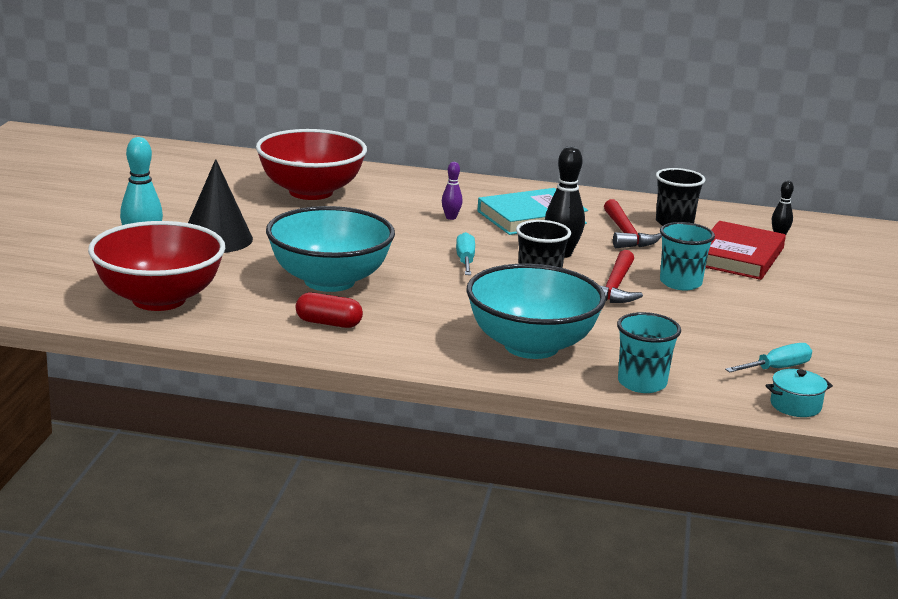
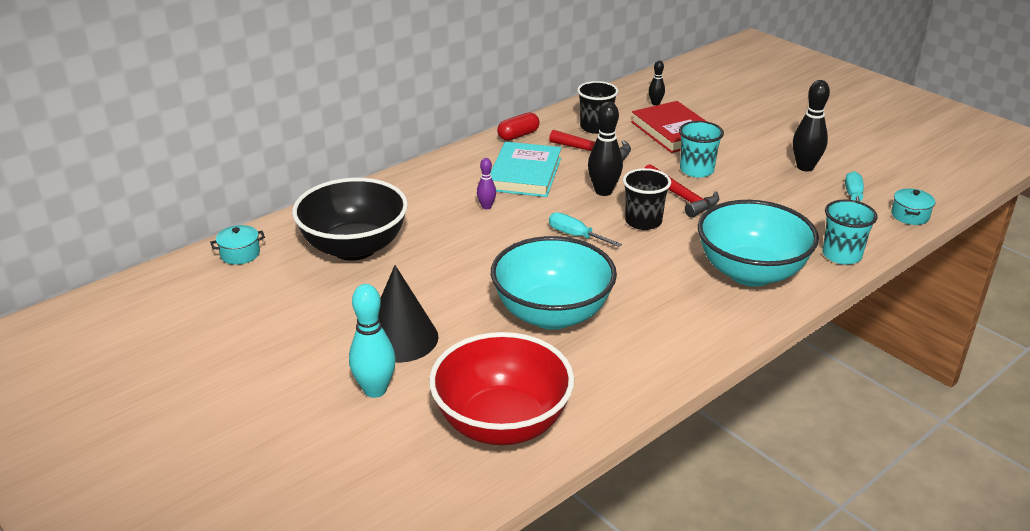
camera: 50 degrees left, 10 degrees up
red bowl [256,129,367,200] -> black bowl [292,178,408,261]
red capsule [296,292,363,328] -> red capsule moved to [497,112,540,141]
none -> turquoise pot [210,225,265,265]
none -> black bowling pin [793,80,830,171]

